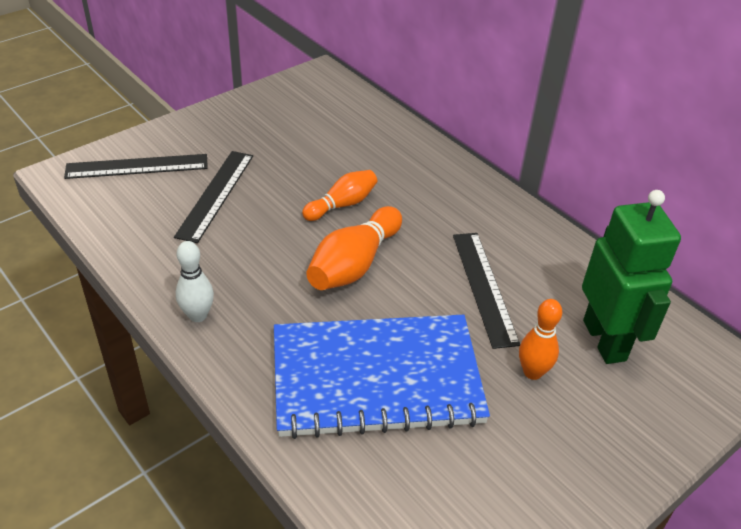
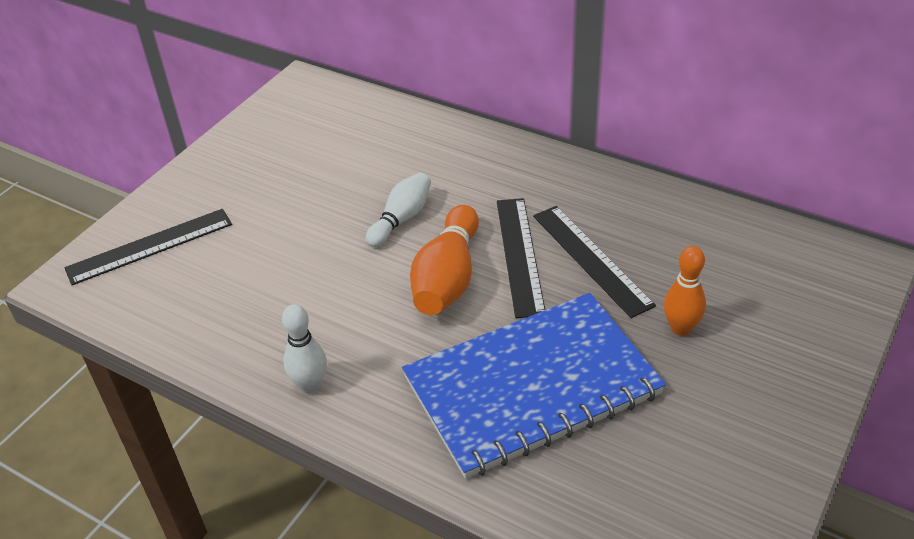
camera: 15 degrees left, 0 degrees up
black ruler [174,151,253,243] -> black ruler moved to [497,198,545,318]
orange bowling pin [302,170,377,221] -> white bowling pin [366,172,431,247]
green robot [582,190,681,364] -> none

